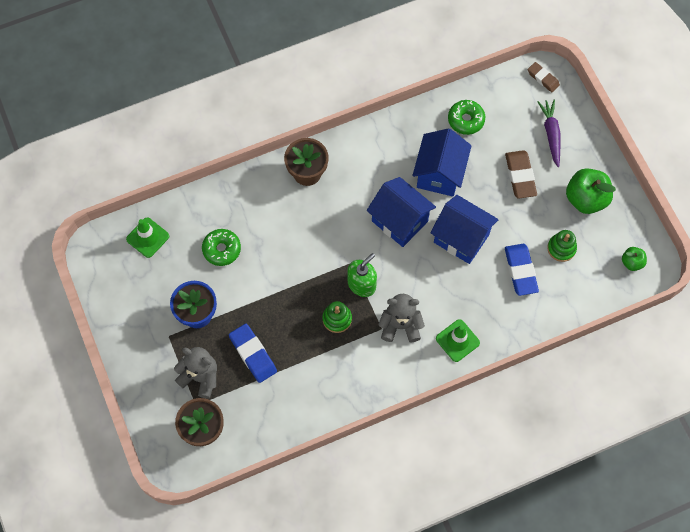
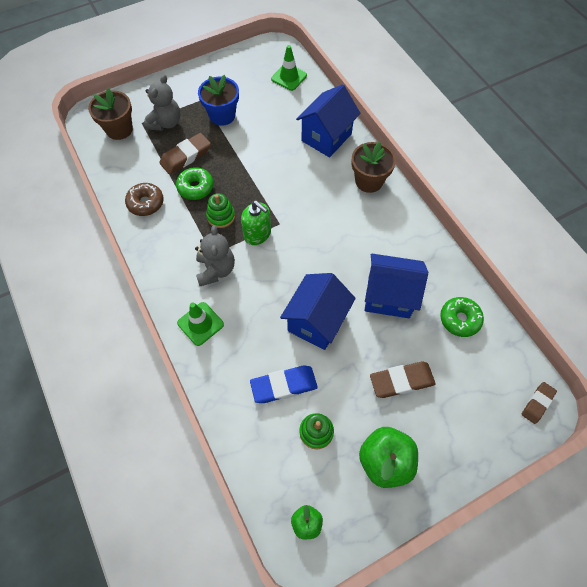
camera: 85 degrees right, 5 degrees down
green donut [202,229,241,266] -> green donut moved to [176,167,214,200]
blue eraser [229,324,277,383] -> brown eraser [159,133,211,175]
blue house [367,177,436,247] -> blue house moved to [296,84,361,157]
purple carrot [538,99,560,167] -> none
none -> brown donut [125,183,164,216]

